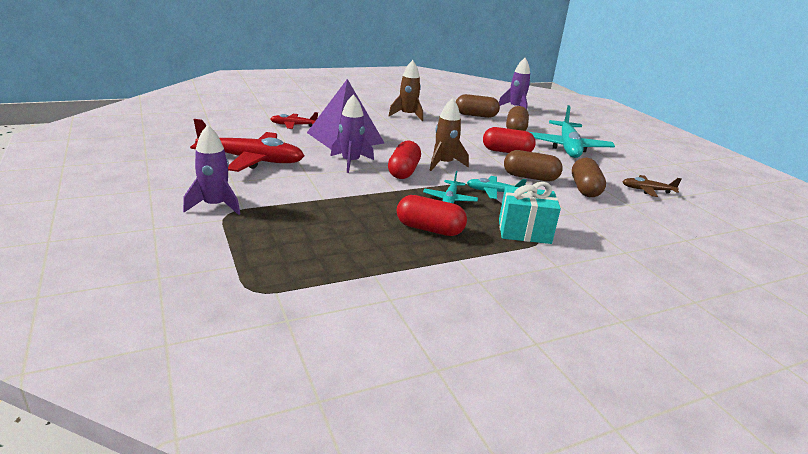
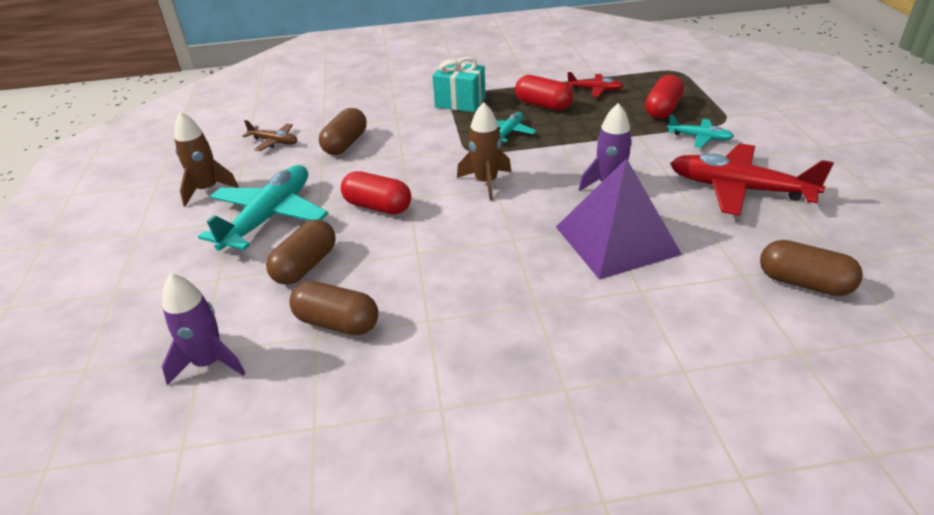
camera: 160 degrees left, 10 degrees up
purple rocket [183,125,240,215] -> none
red plane [270,112,318,129] -> red plane moved to [567,72,624,97]
red capsule [388,141,421,179] -> red capsule moved to [645,75,684,119]
brown rocket [389,60,423,121] -> brown rocket moved to [174,112,239,206]
turquoise plane [467,176,527,199] -> turquoise plane moved to [668,115,734,148]
brown capsule [504,150,563,181] -> brown capsule moved to [760,240,863,296]

